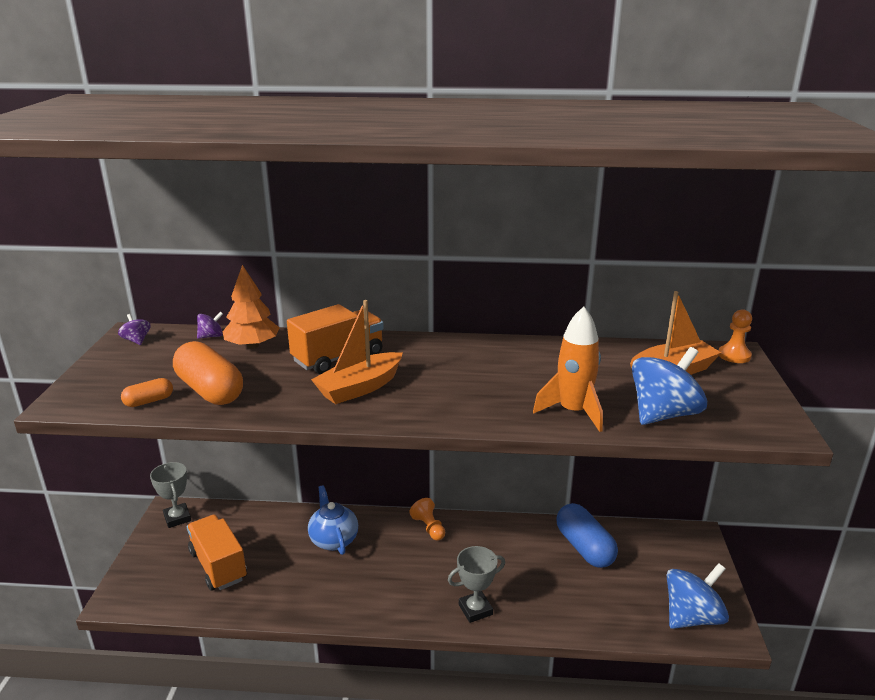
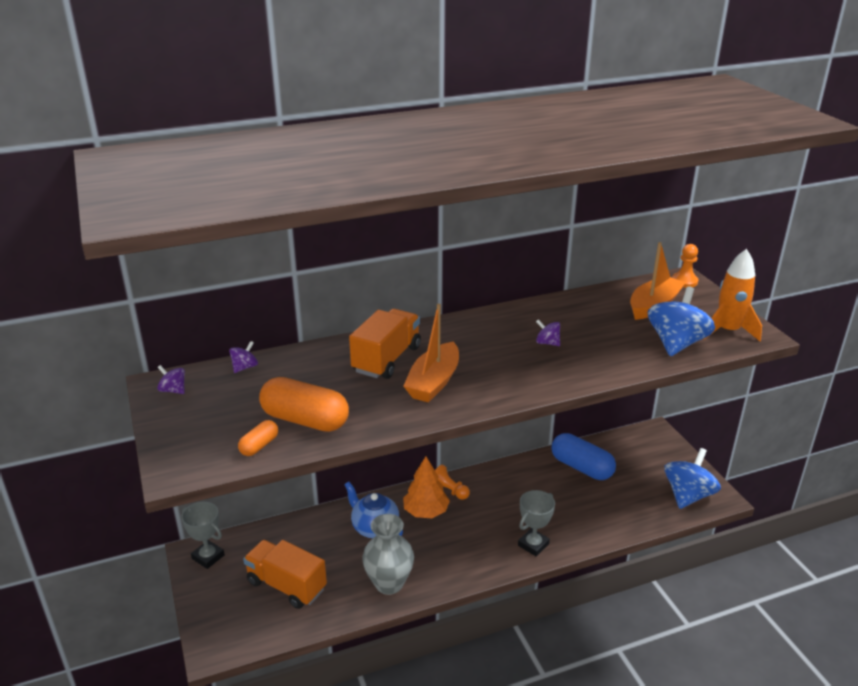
camera: 25 degrees left, 5 degrees up
orange tree [223,265,280,349] -> orange tree moved to [403,456,450,518]
orange rocket [533,307,603,432] -> orange rocket moved to [704,249,762,341]
none -> grey vase [362,514,414,595]
none -> purple spinning top [536,319,560,346]

